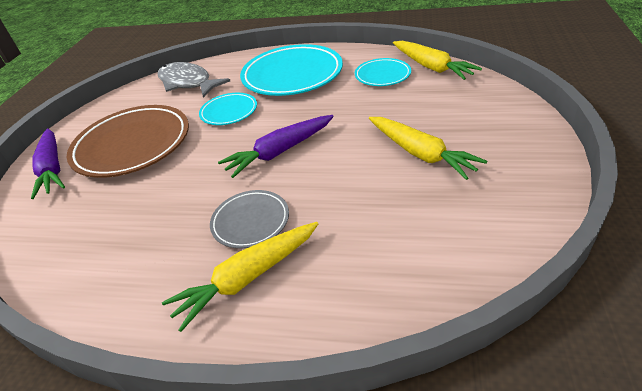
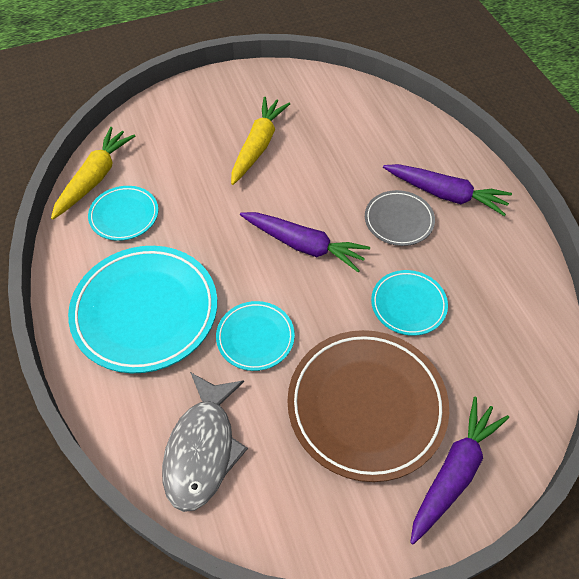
camera: 125 degrees left, 15 degrees up
yellow carrot [162,222,318,332] -> purple carrot [383,164,512,216]
none -> turquoise plate [371,270,448,336]

